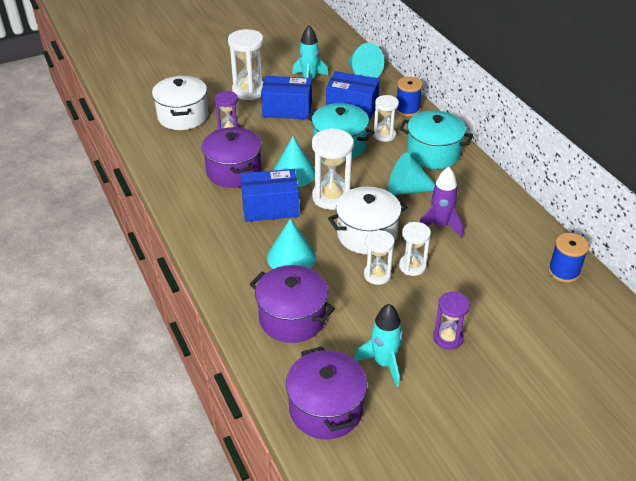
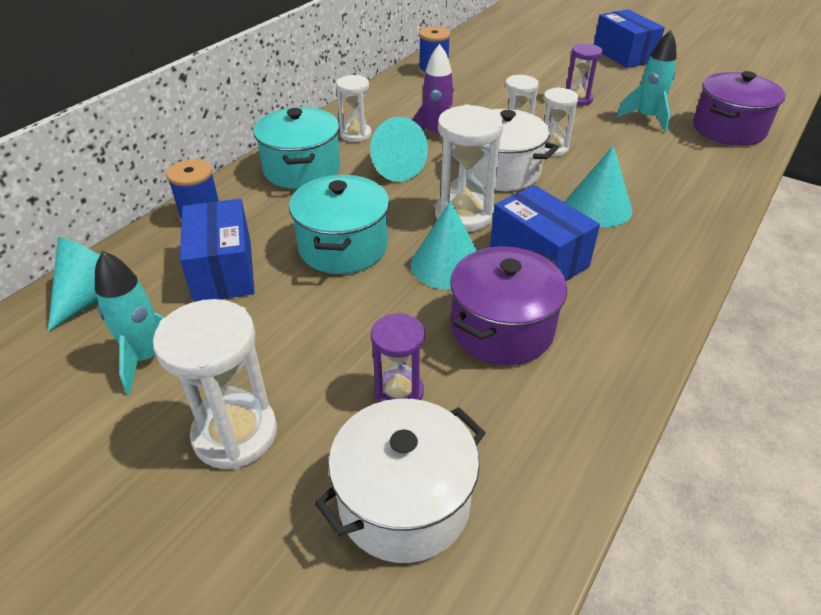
camera: 120 degrees left, 0 degrees up
purple pot [250,265,335,343] -> none
blue box [261,76,312,119] -> blue box moved to [594,9,665,68]
white hourglass [373,95,399,142] -> white hourglass moved to [336,75,371,142]

